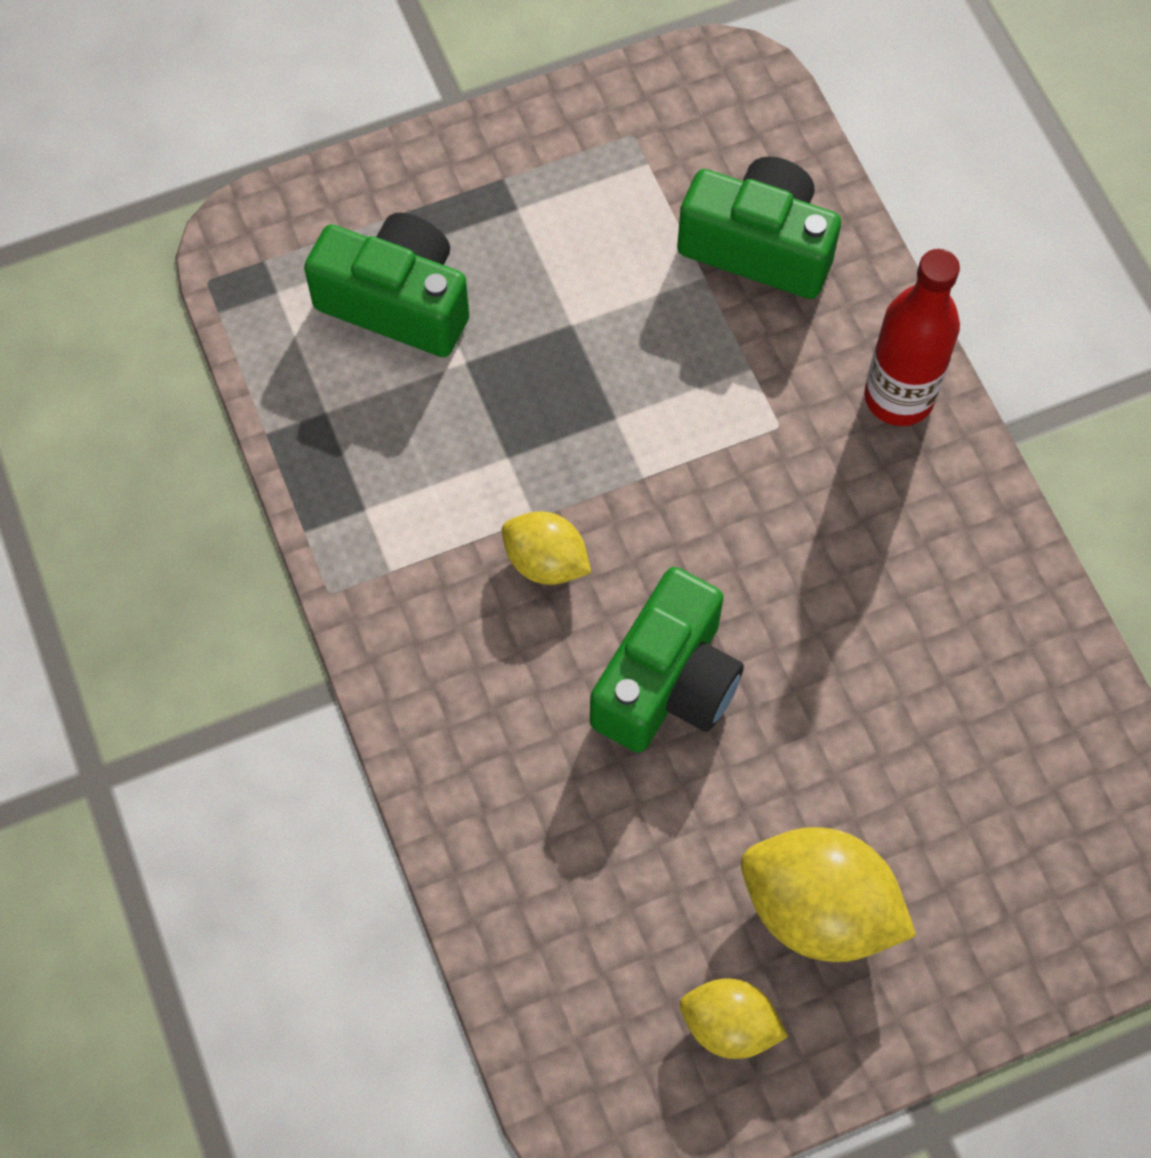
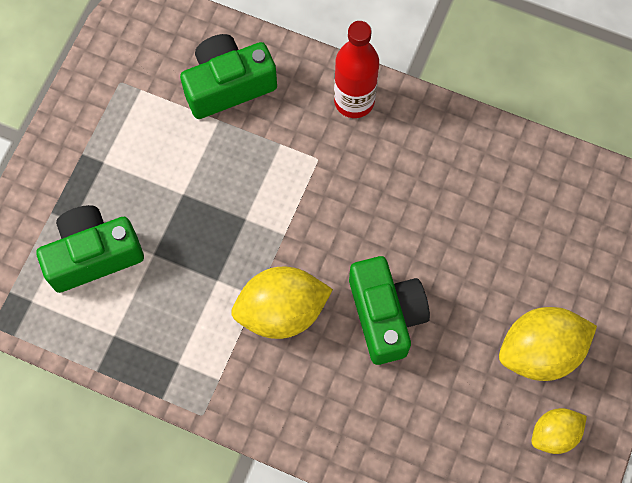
camera: 45 degrees left, 5 degrees up
yellow lemon [502,511,591,585] -> yellow lemon [231,267,333,339], size x1.69

